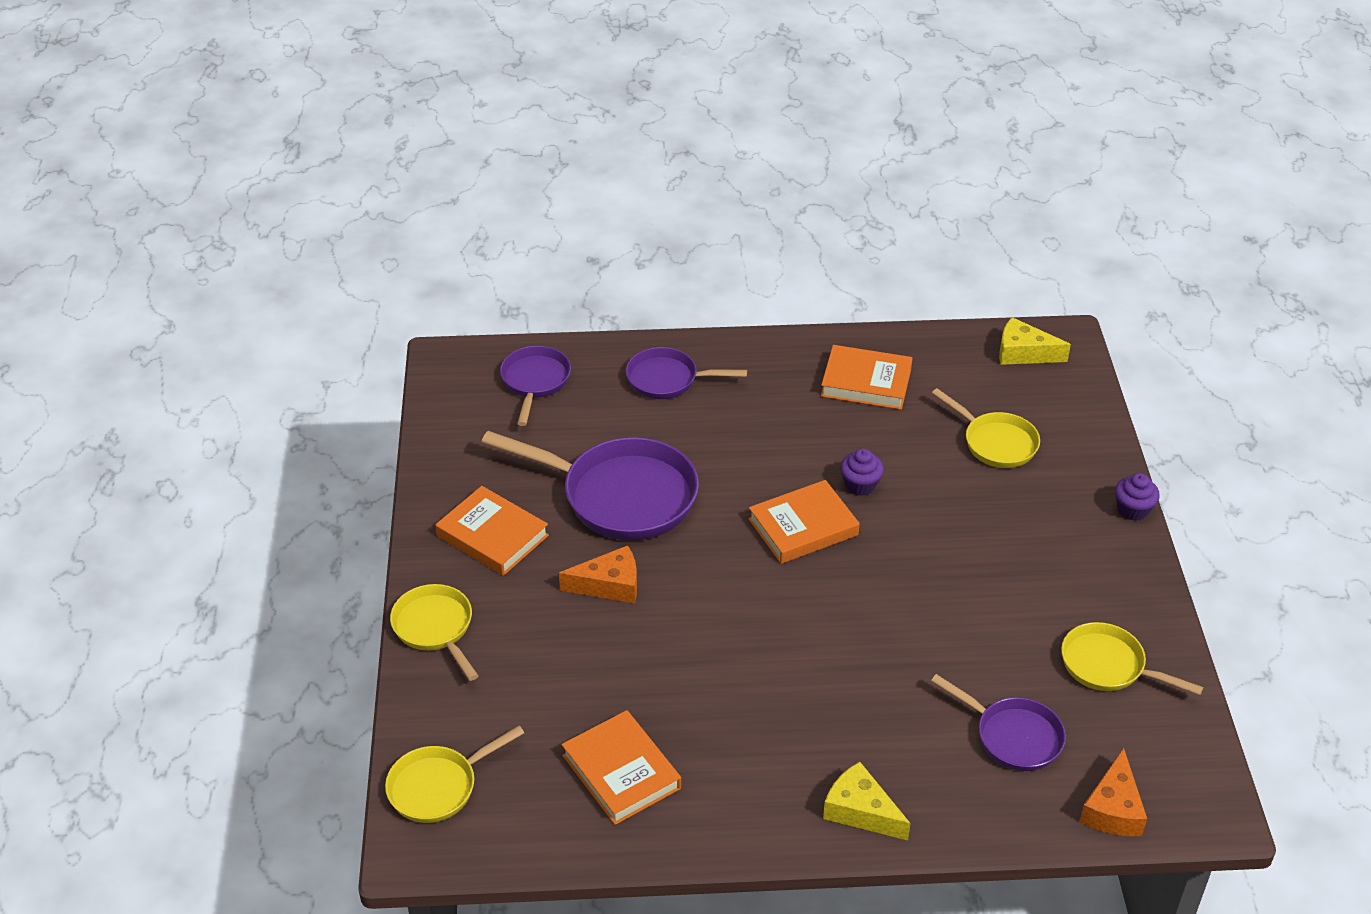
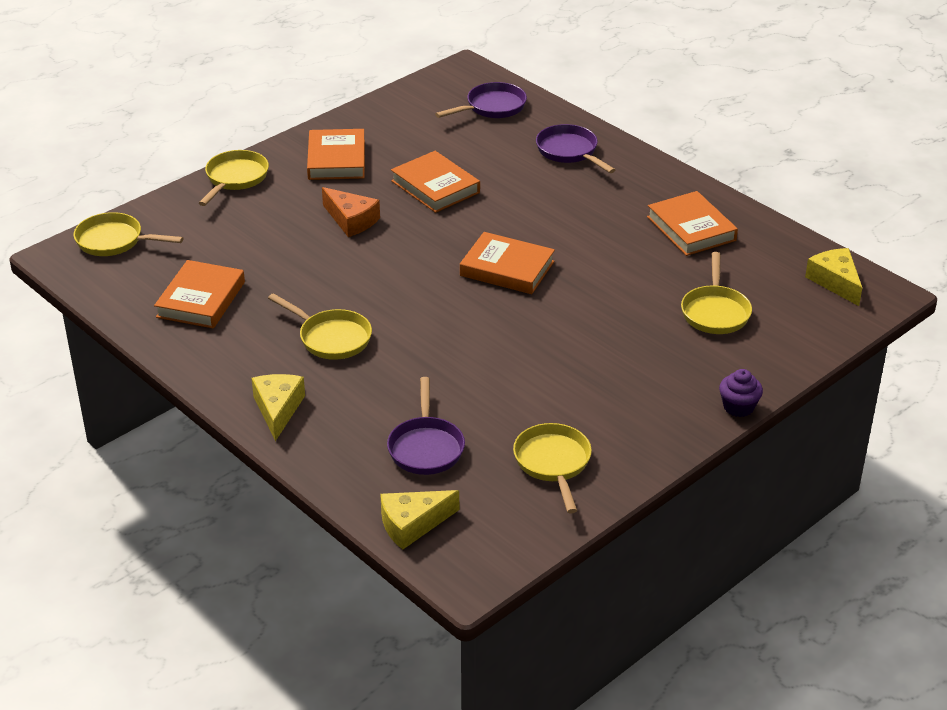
camera: 50 degrees right, 5 degrees down
purple pan [482,431,699,540] -> orange book [391,151,480,213]
purple cupcake [840,449,884,496] -> none
orange cheese [1079,748,1147,836] -> yellow cheese [380,490,459,550]
none -> yellow pan [268,293,372,360]

